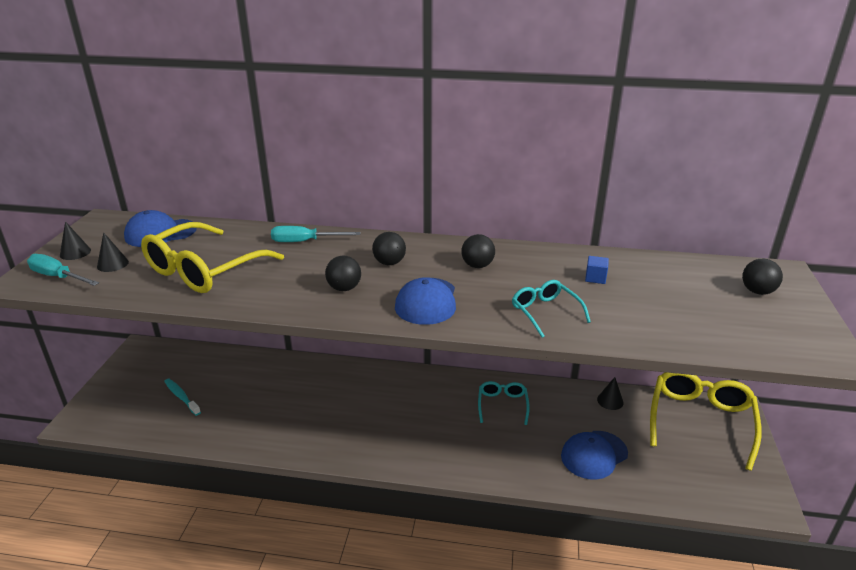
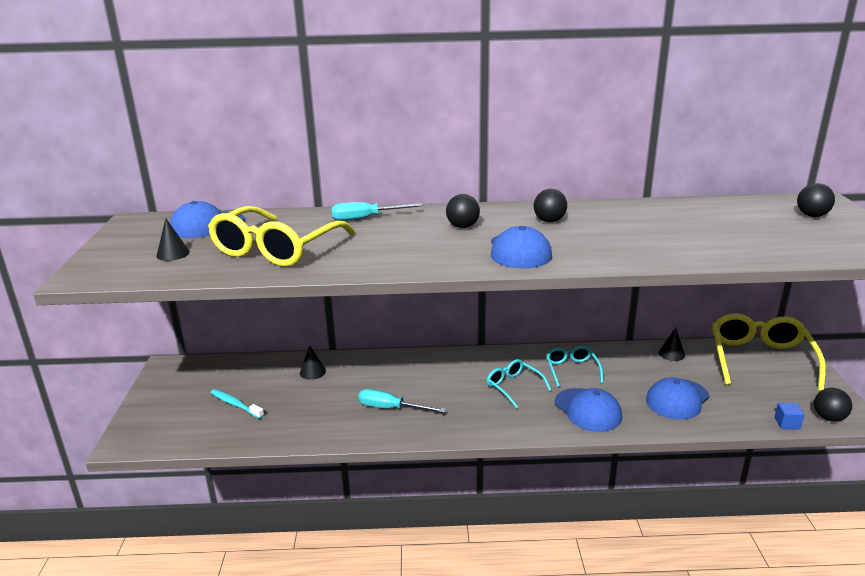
camera: 10 degrees left, 5 degrees down
turquoise screwdriver [27,254,99,286] -> turquoise screwdriver moved to [358,389,446,413]
black cone [60,221,91,260] -> black cone moved to [300,345,326,380]
black ball [325,256,361,291] -> black ball moved to [814,388,852,422]
turquoise glasses [512,280,591,338] -> turquoise glasses moved to [487,359,552,409]
blue cube [585,256,609,284] -> blue cube moved to [774,403,804,430]
none -> blue cap [555,388,622,432]

